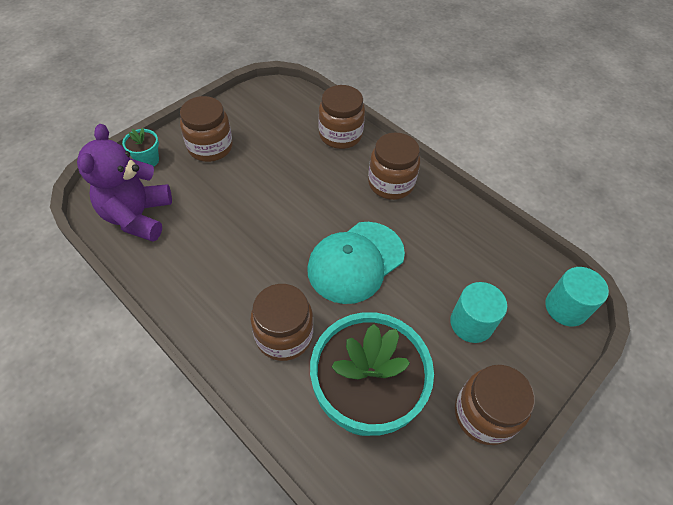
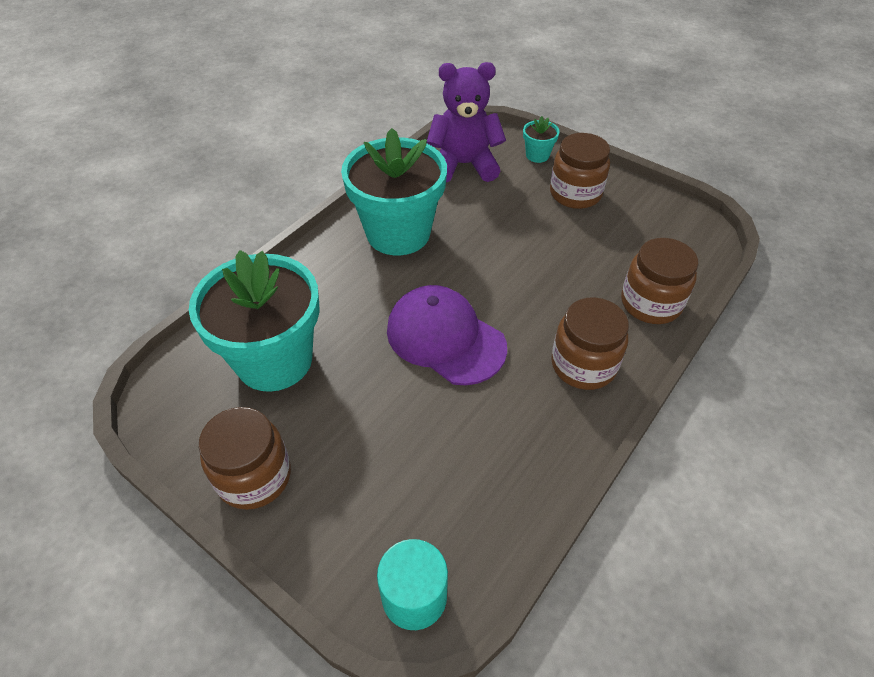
camera: 85 degrees right, 5 degrees down
brown jar [251,284,313,361] -> none
turquoise cap [307,222,405,304] -> purple cap [387,285,507,385]
turquoise cylinder [450,282,507,343] -> none
none -> turquoise flower pot [341,128,447,255]

